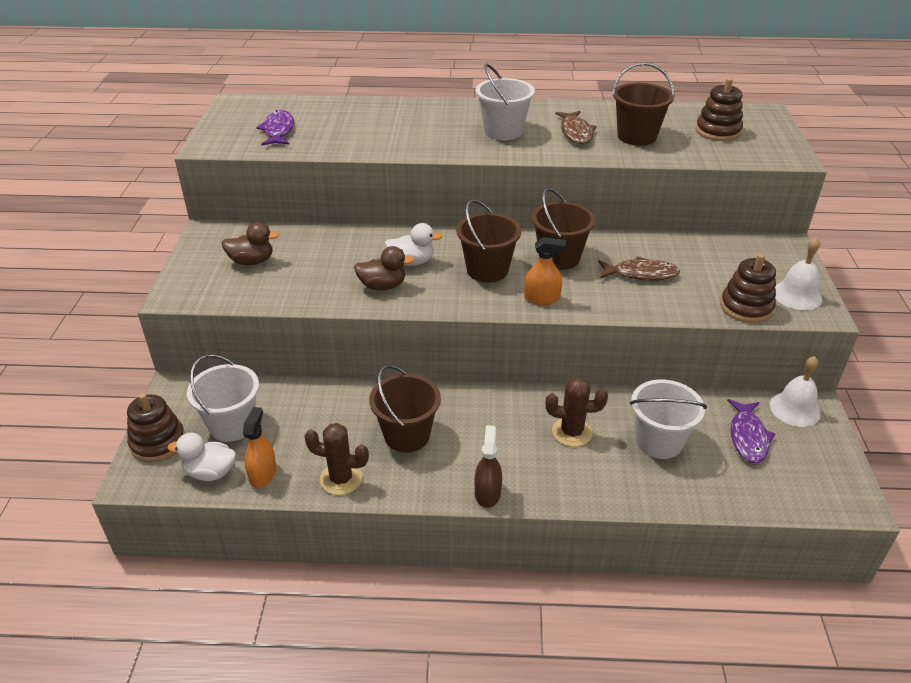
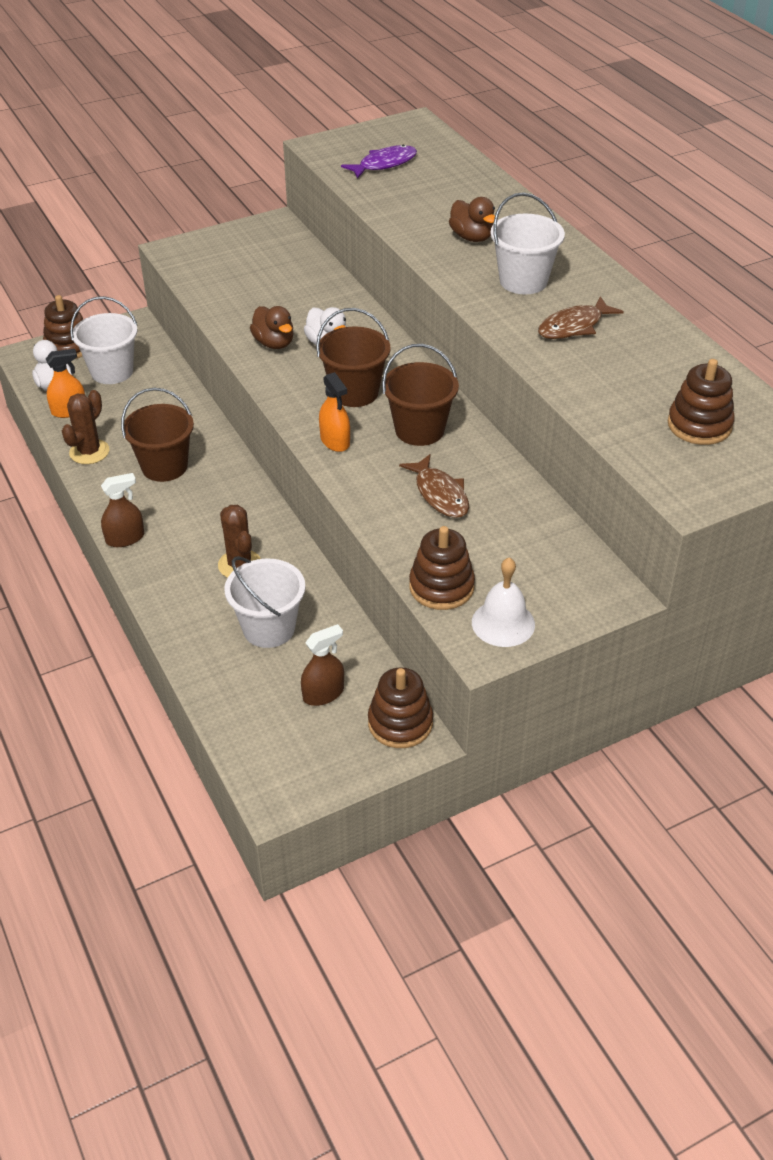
camera: 60 degrees right, 5 degrees up
brown duck [222,222,279,265] -> brown duck moved to [449,197,495,242]
brown cactus [304,423,369,495] -> brown cactus turned 45 degrees clockwise [62,390,109,464]
brown bucket [612,62,675,146] -> none
purple fish [727,399,775,463] -> brown spray bottle [301,624,344,706]
white bell [770,356,821,427] -> brown stacking toy [368,667,433,748]

